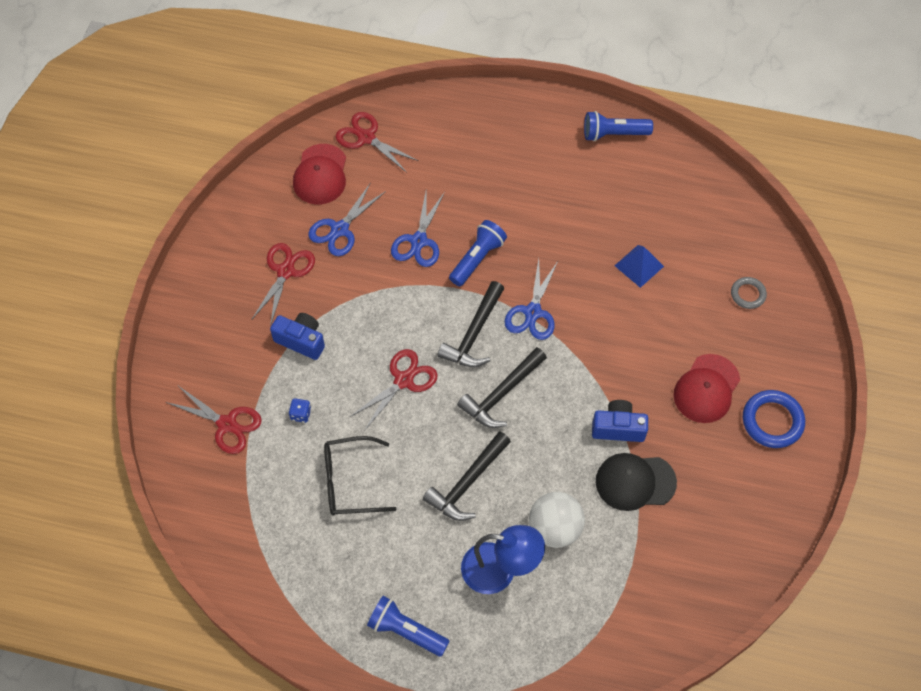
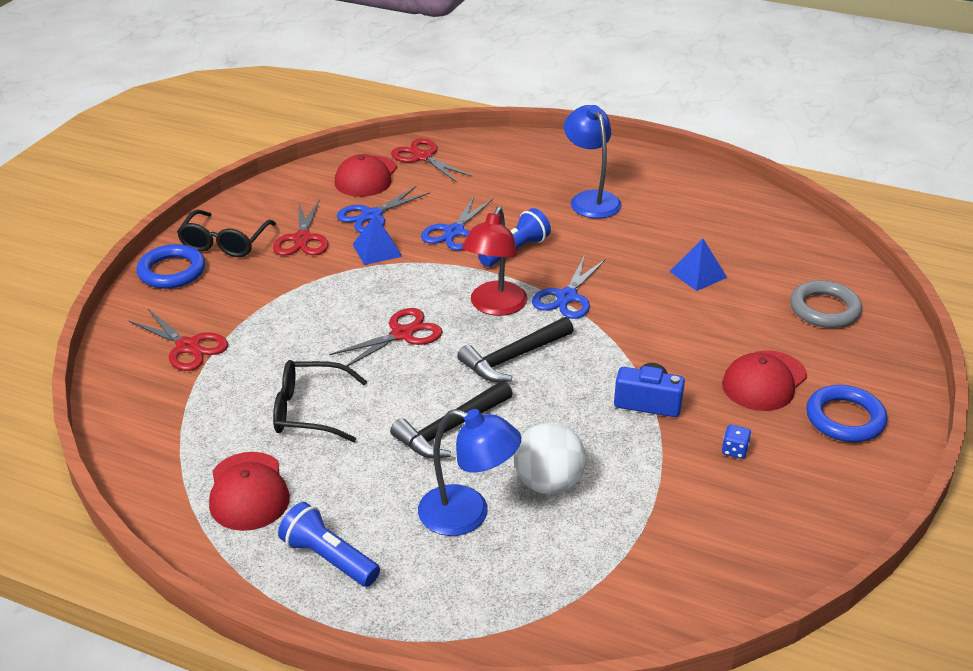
camera: 10 degrees right, 25 degrees down
red scissors [252,243,315,327] -> red scissors turned 150 degrees clockwise [273,199,328,256]
blue camera [270,313,325,360] -> none
blue dice [289,398,311,423] -> blue dice moved to [722,425,751,459]
black hammer [437,281,504,367] -> red lamp [462,207,528,316]
blue flashlight [584,111,653,141] -> none
black cap [596,453,677,511] -> none
grey ring [731,277,767,309] -> grey ring [790,280,862,328], size x1.67
none -> blue ring [136,244,206,289]
none -> black glasses [177,210,276,257]
none -> red cap [209,452,290,531]
none -> blue pyramid [353,215,403,265]
none -> blue lamp [564,105,622,218]

